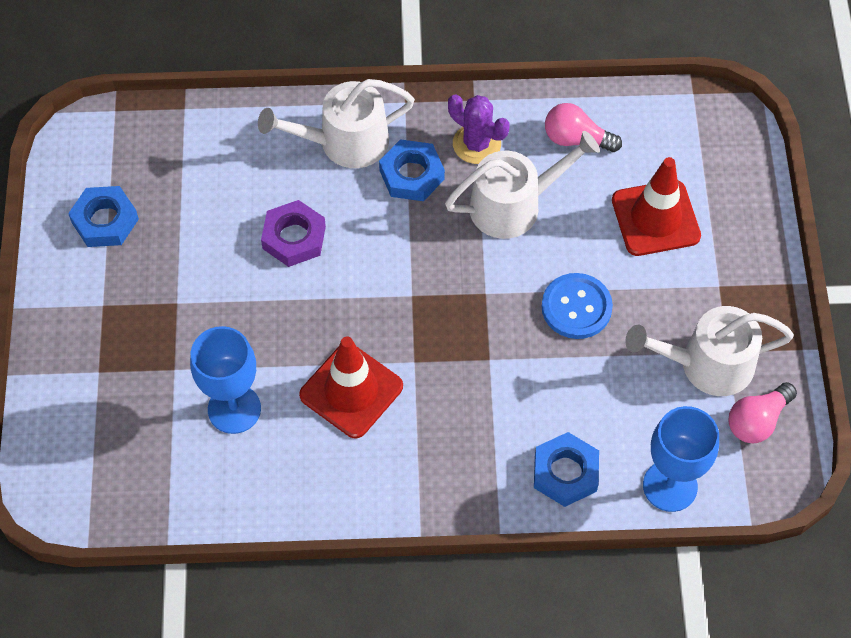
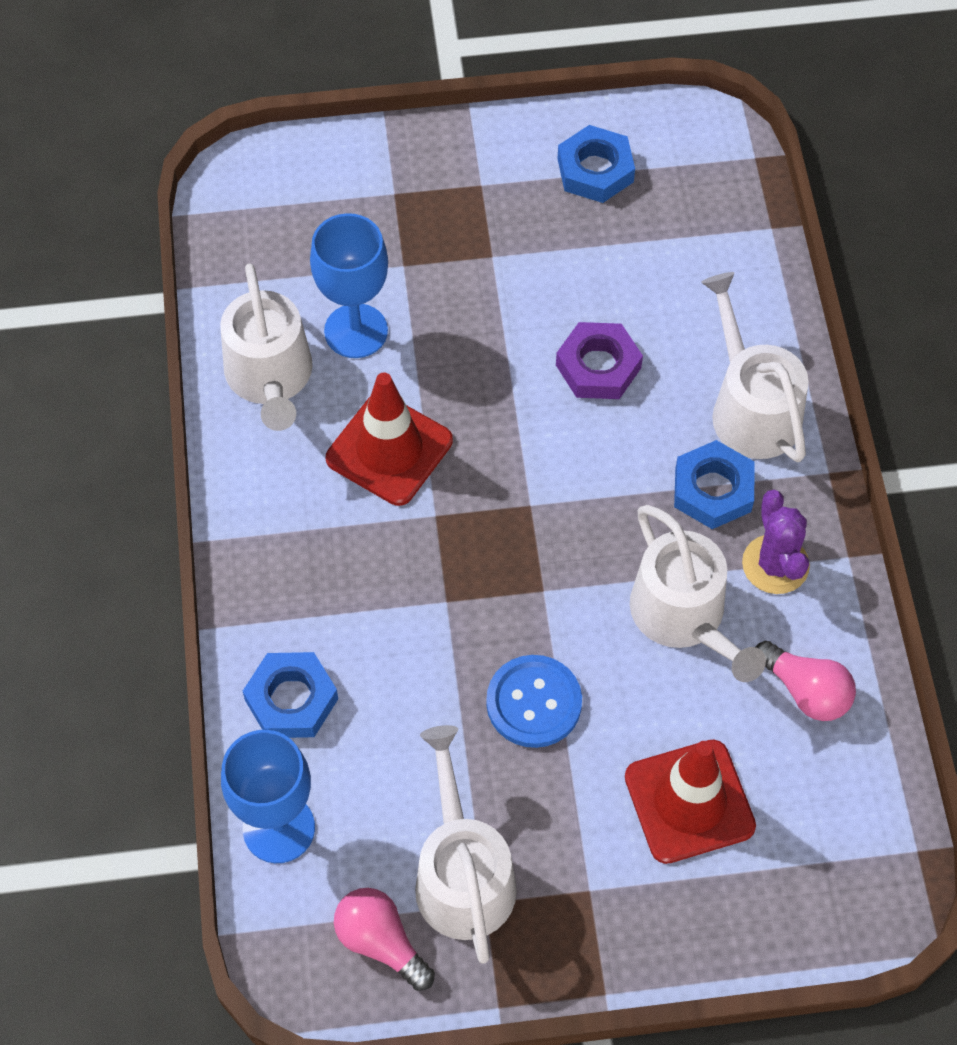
camera: 85 degrees right, 0 degrees up
purple cactus [448,94,509,164] -> purple cactus turned 45 degrees counterclockwise [742,490,810,594]
pink light bulb [545,103,622,152] -> pink light bulb turned 120 degrees clockwise [755,641,856,721]
none -> white watering can [220,264,313,431]

